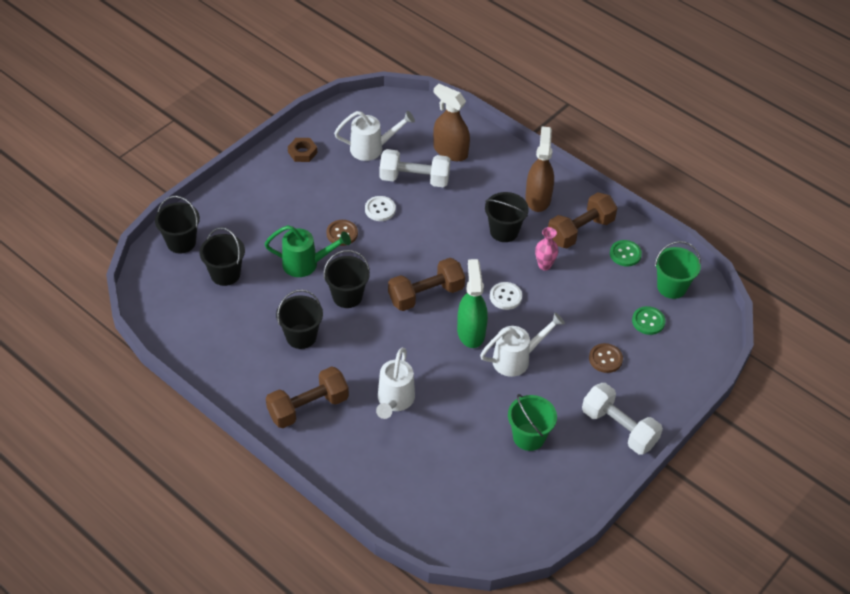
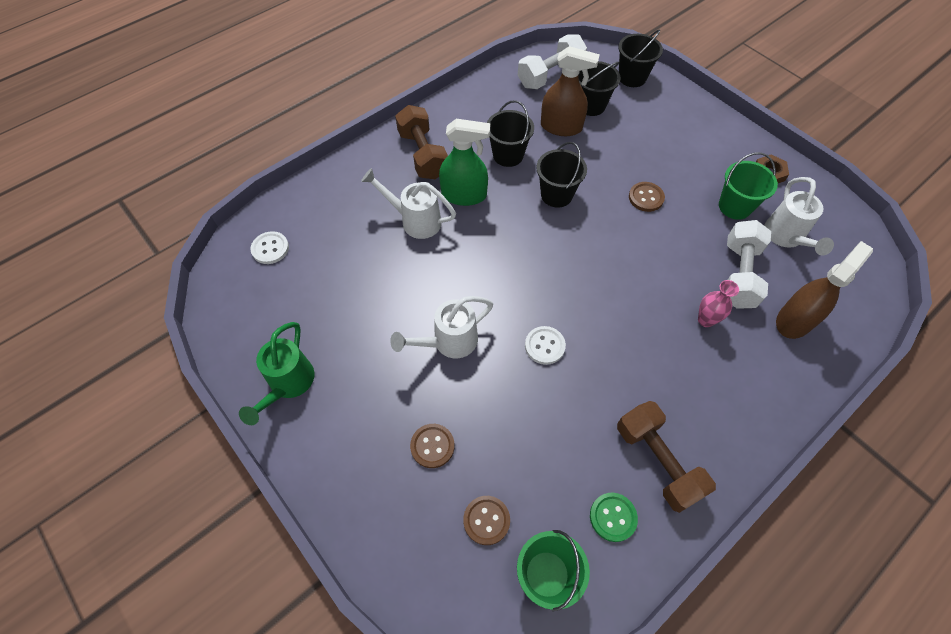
camera: 100 degrees right, 10 degrees up
green watering can [264,225,351,277] -> green watering can moved to [239,322,314,425]
white button [365,196,396,221] -> white button moved to [250,231,289,264]
brown dumbbell [388,258,465,311] -> none
green spray bottle [457,259,488,348] -> green spray bottle moved to [439,119,490,206]
white watering can [480,312,565,377] -> white watering can turned 75 degrees clockwise [390,296,493,358]
black bucket [485,192,529,242] -> none
green bucket [508,394,557,451] -> green bucket moved to [719,152,778,220]
brown spray bottle [525,127,554,212] -> brown spray bottle moved to [541,46,600,136]
pink vase [535,227,559,271] -> pink vase moved to [698,280,739,327]
white dumbbell [582,383,663,454] -> white dumbbell moved to [518,34,587,89]
green button [632,306,666,335] -> brown button [463,496,510,545]

